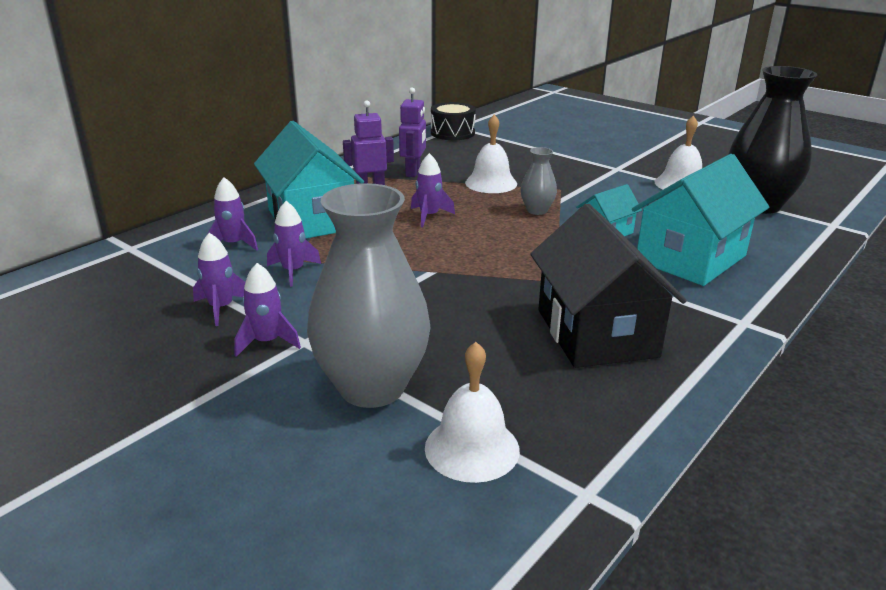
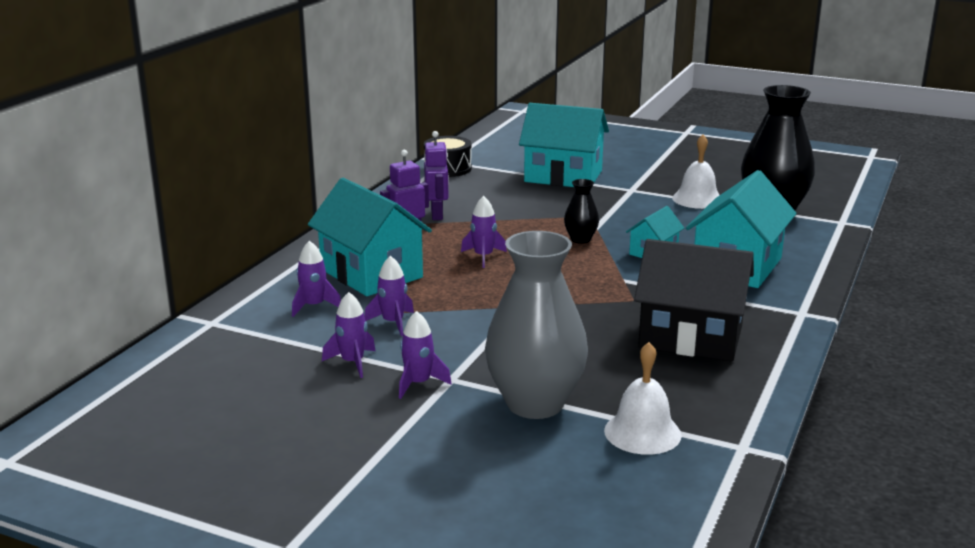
camera: 15 degrees left, 5 degrees down
white bell [465,114,517,193] -> none
grey vase [521,147,557,215] -> black vase [564,179,599,244]
black house [530,204,687,368] -> black house turned 45 degrees counterclockwise [634,239,754,362]
none -> turquoise house [519,103,609,187]

